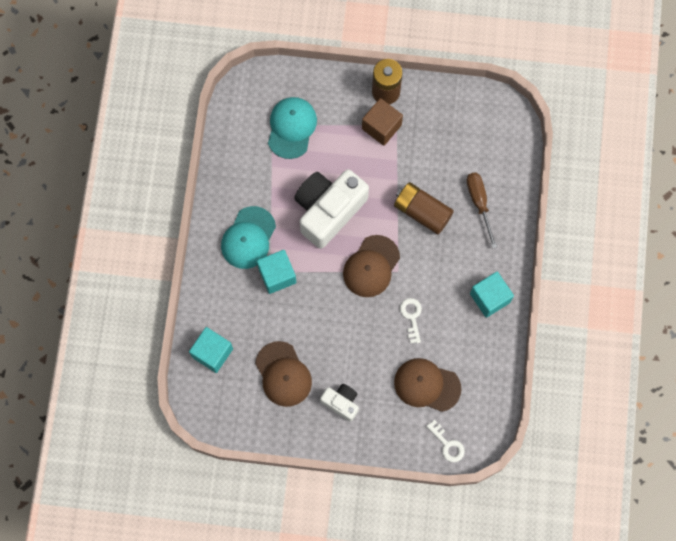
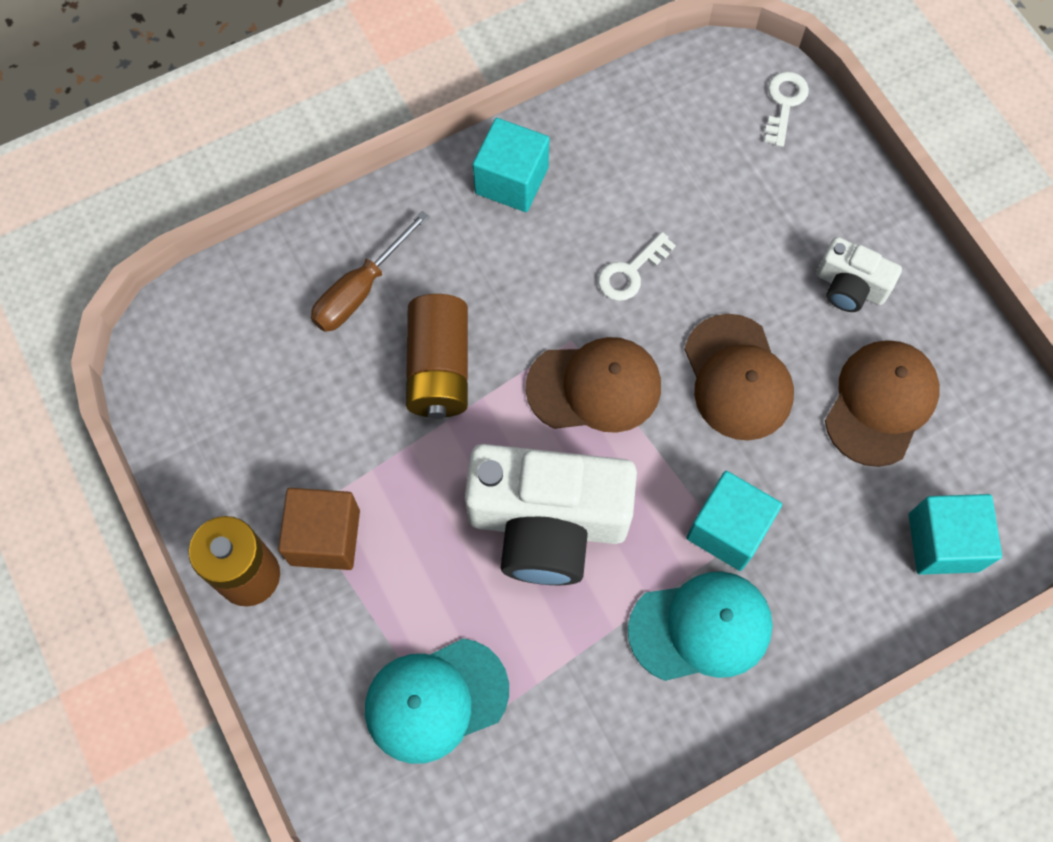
camera: 125 degrees left, 5 degrees down
white camera [320,384,359,422] -> white camera turned 60 degrees counterclockwise [817,237,902,312]
brown cap [394,358,461,412] -> brown cap moved to [684,314,794,440]

